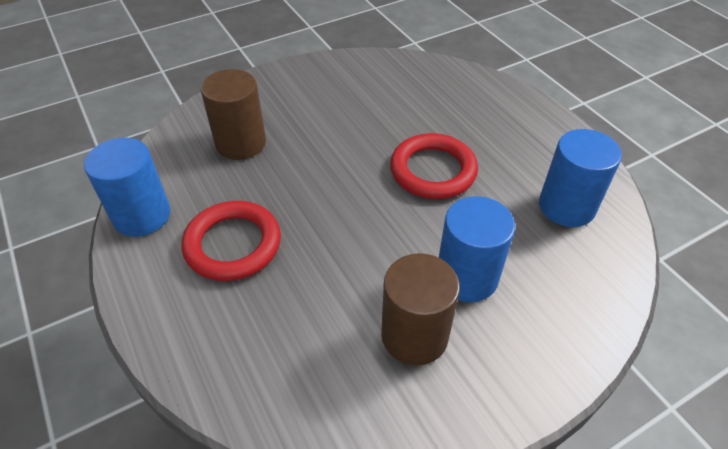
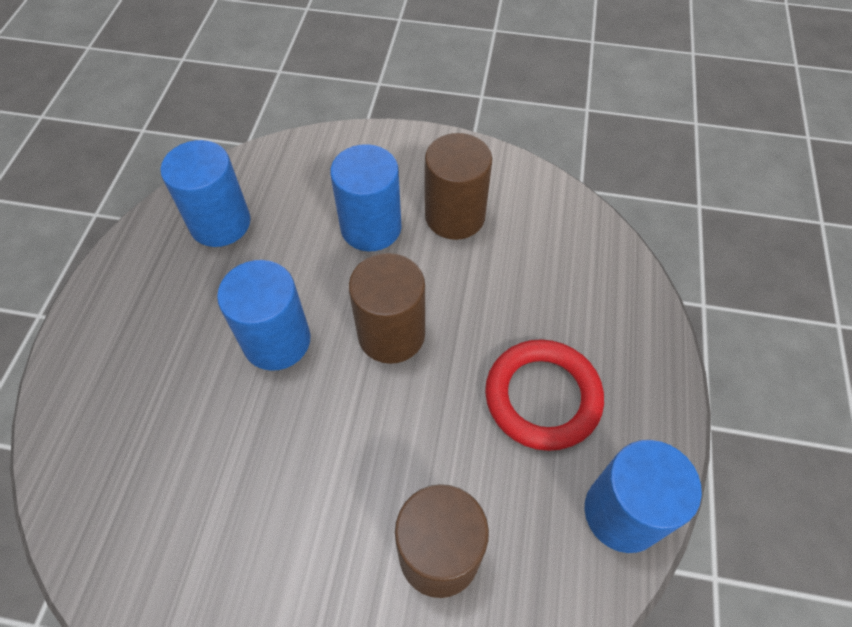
camera: 140 degrees left, 10 degrees up
red ring [390,133,478,199] -> blue cylinder [217,260,310,371]
none -> brown cylinder [349,253,425,364]

